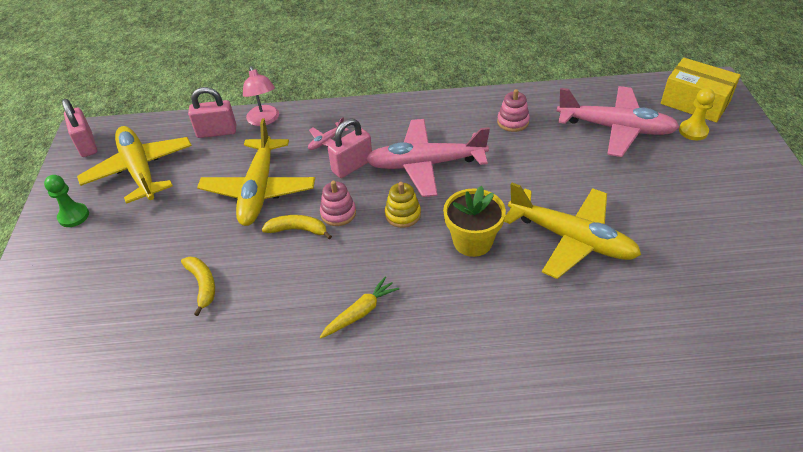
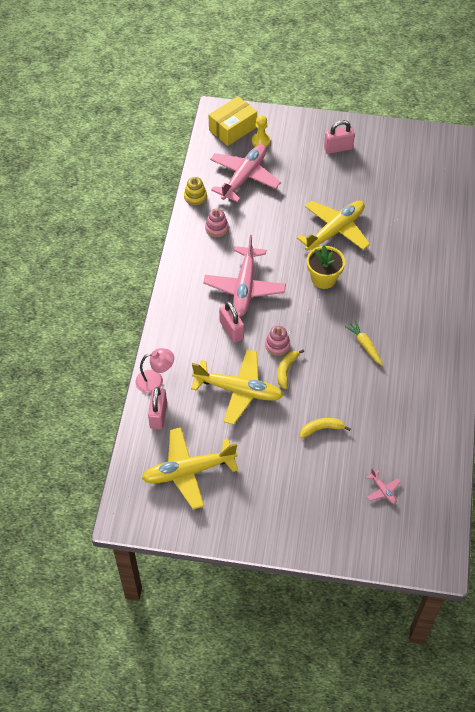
camera: 80 degrees left, 10 degrees up
green pawn [44,175,89,227] -> none
pink padlock [62,99,97,157] -> pink padlock moved to [324,120,355,154]
pink plane [308,117,349,150] -> pink plane moved to [366,469,401,504]
yellow stacking toy [385,182,421,228] -> yellow stacking toy moved to [184,177,207,205]

